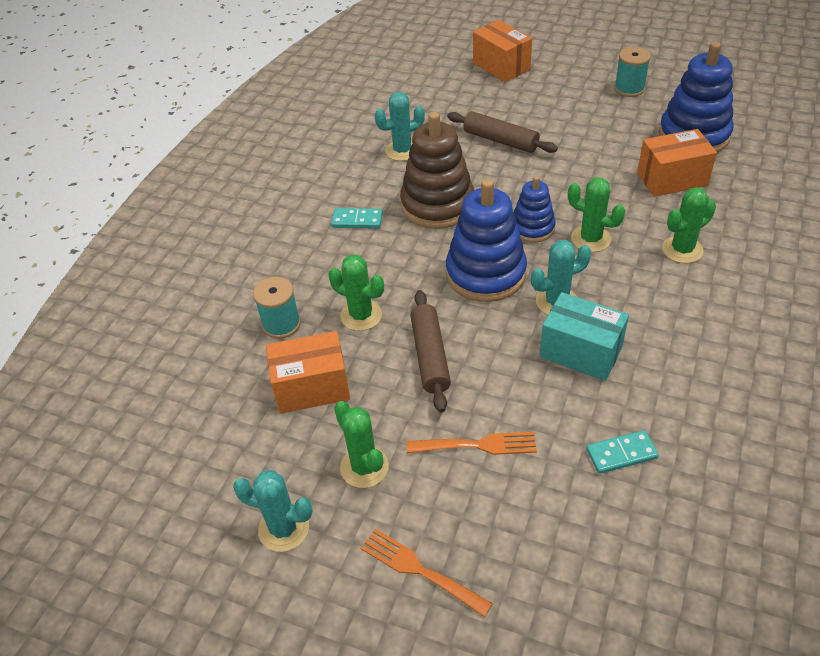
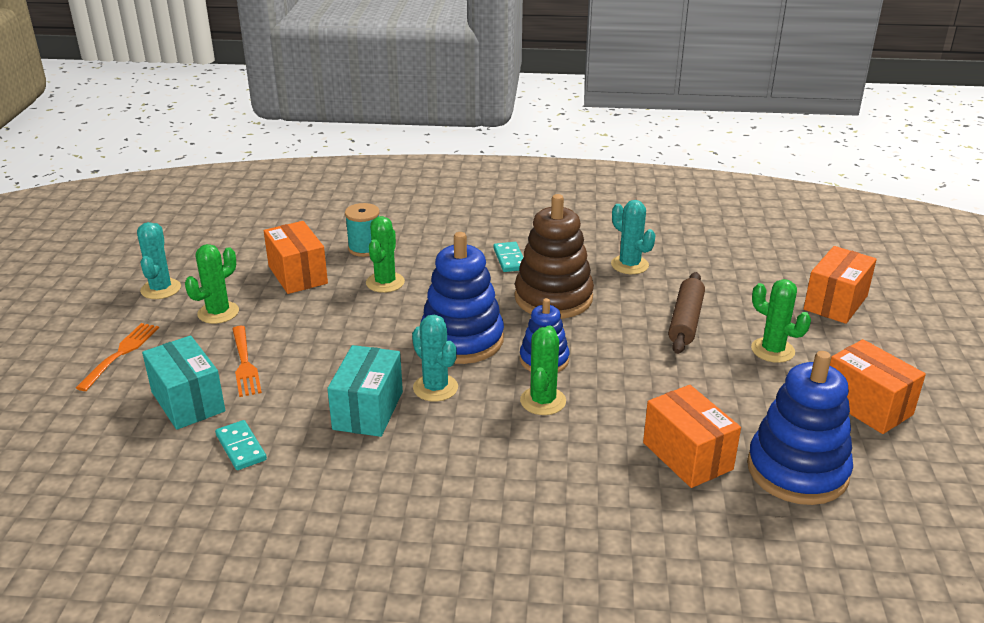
camera: 70 degrees right, 15 degrees down
brown rolling pin [410,290,451,413] -> none
turquoise spool [614,47,651,97] -> orange box [830,339,926,434]
green cactus [662,187,716,263] -> green cactus moved to [751,279,811,363]
none -> turquoise box [142,335,225,430]

